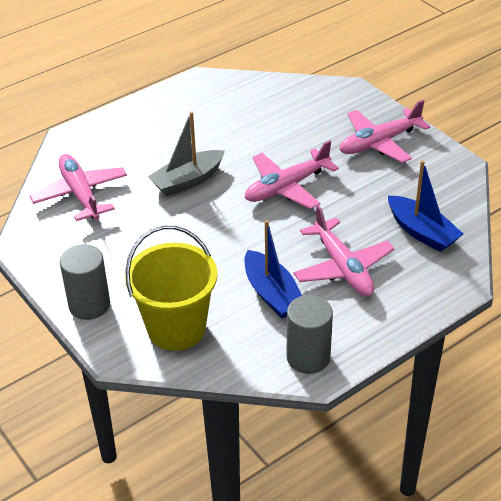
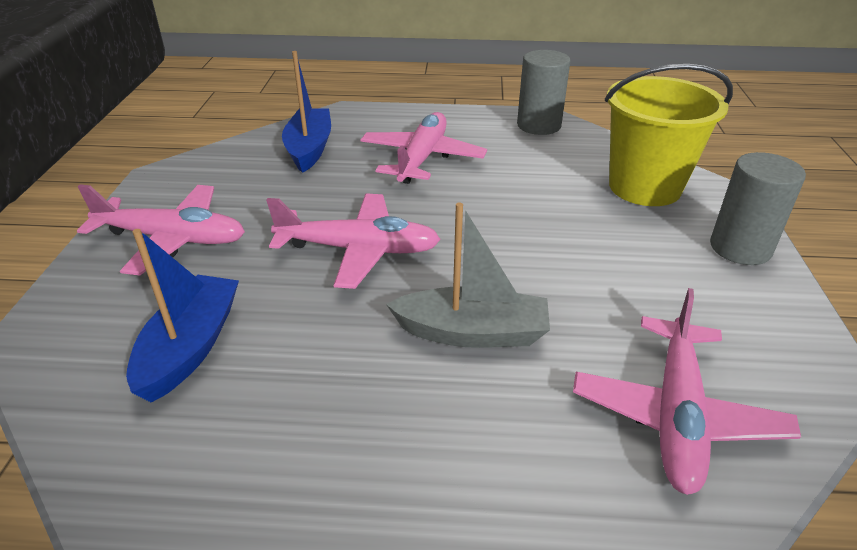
camera: 140 degrees left, 5 degrees down
blue boat [244,220,302,318] -> blue boat moved to [126,229,239,403]

